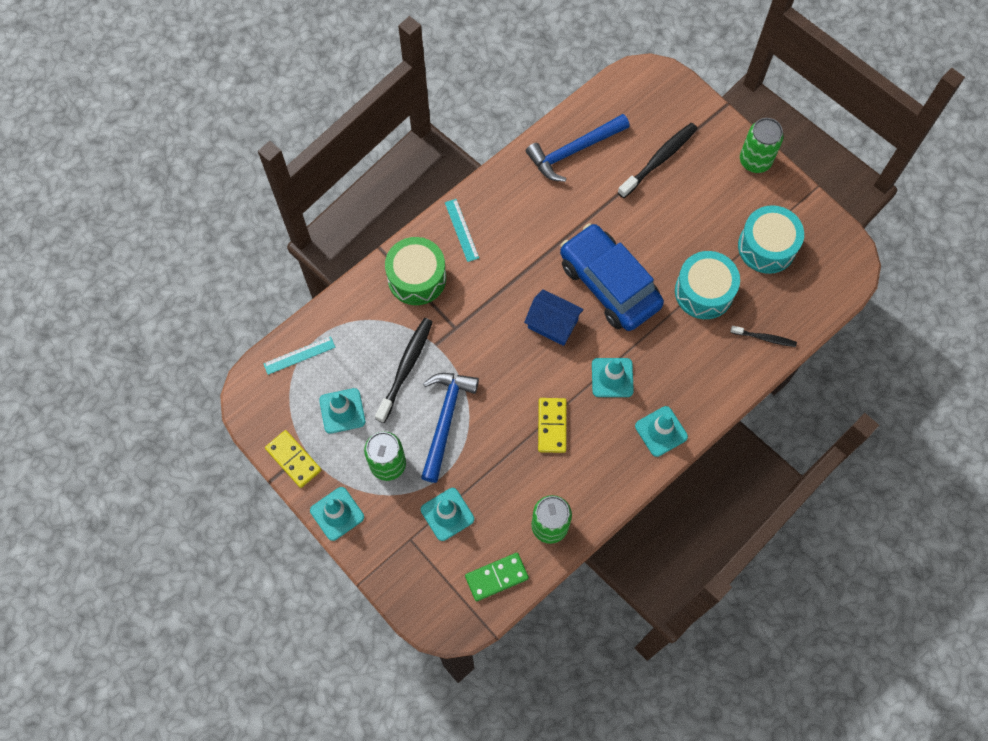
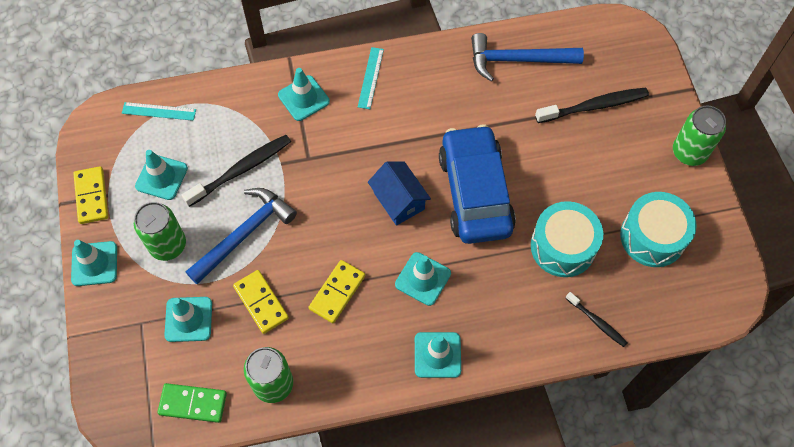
camera: 30 degrees right, 5 degrees down
green drum [385,237,446,305] -> turquoise traffic cone [278,68,330,121]
none -> yellow domino [233,270,289,334]

